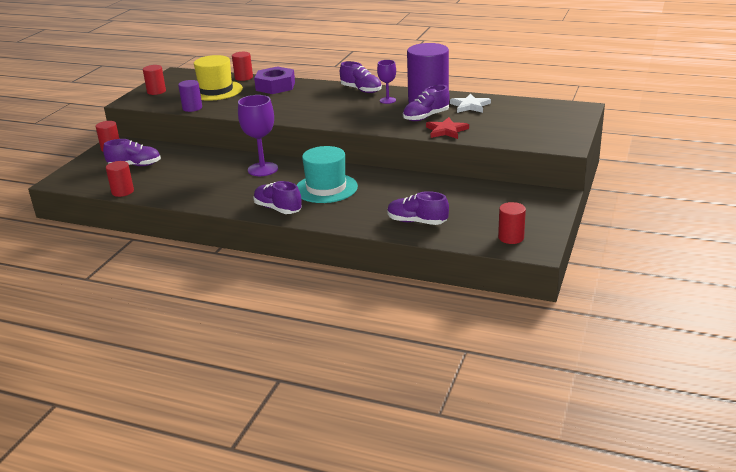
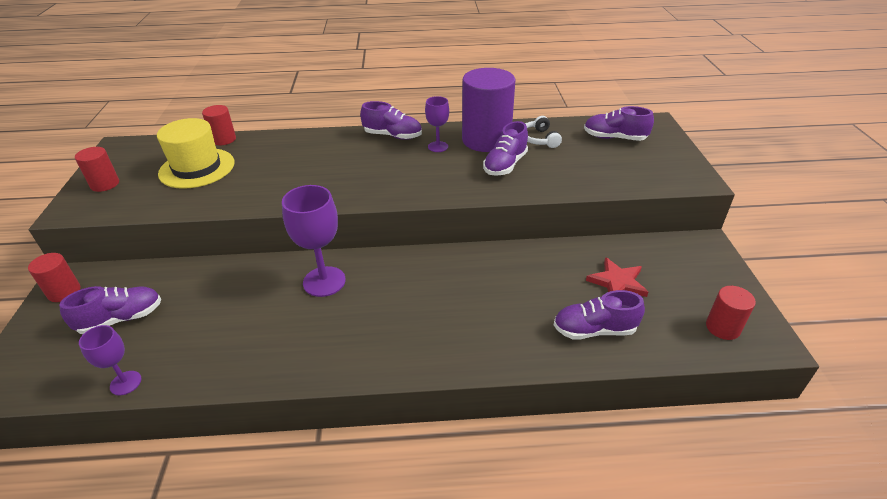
camera: 25 degrees left, 10 degrees up
red cylinder [106,161,134,197] -> purple goblet [79,325,141,396]
purple cylinder [178,80,202,112] -> none
purple shoe [253,181,302,214] -> purple shoe moved to [584,106,654,141]
purple nut [254,66,295,94] -> none
turquoise hat [297,146,358,203] -> none
red star [426,117,469,139] -> red star moved to [586,257,648,297]
white star [450,93,491,113] -> white headphones [525,116,562,148]

